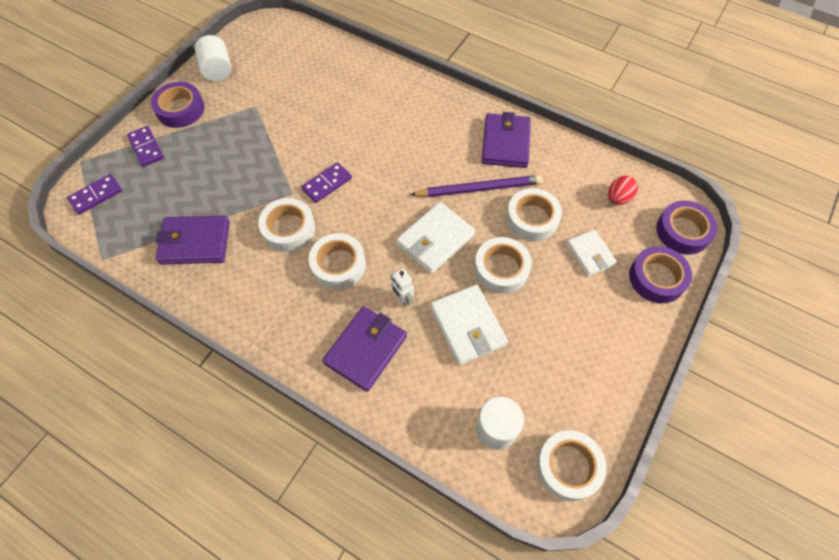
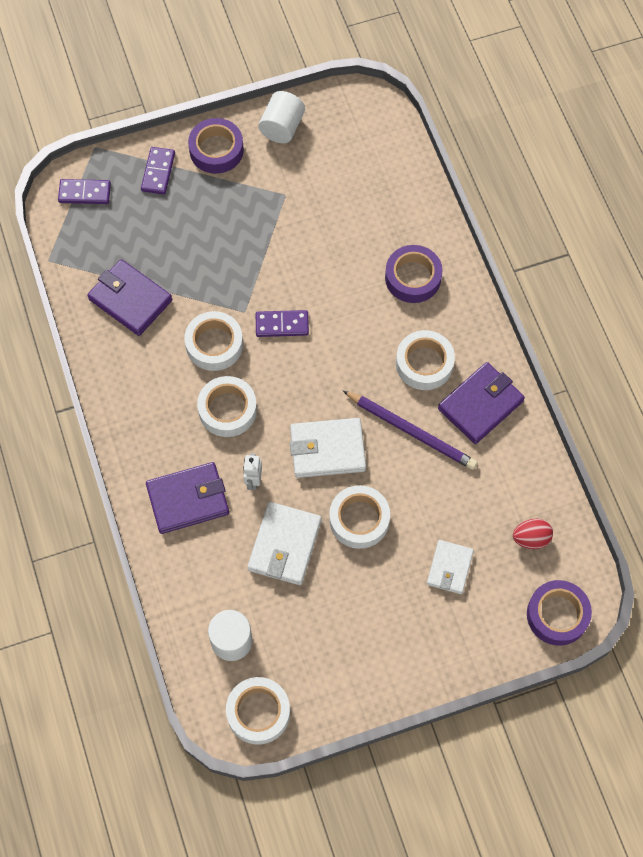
camera: 40 degrees right, 5 degrees up
white tape [506,188,562,241] -> white tape moved to [396,330,455,390]
purple tape [629,246,692,303] -> purple tape moved to [385,245,443,303]

